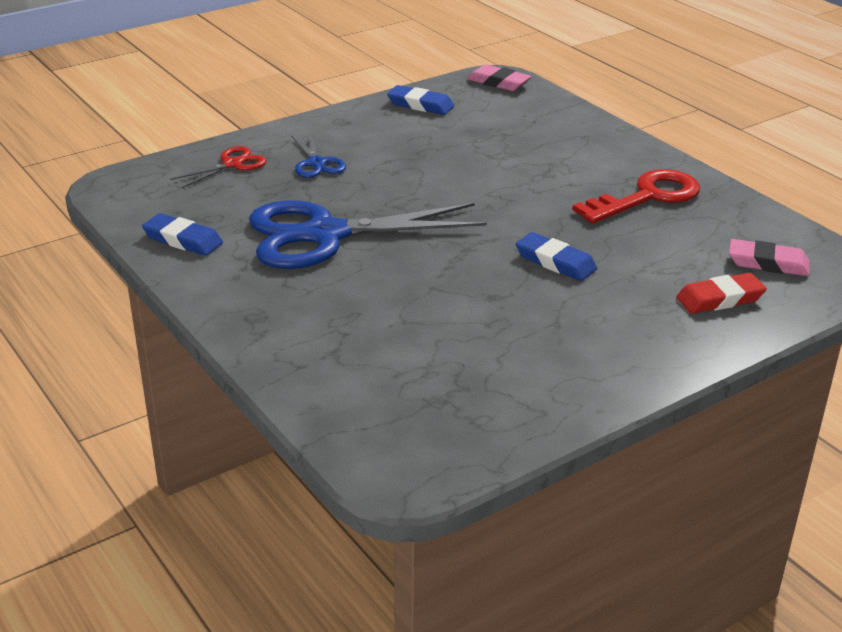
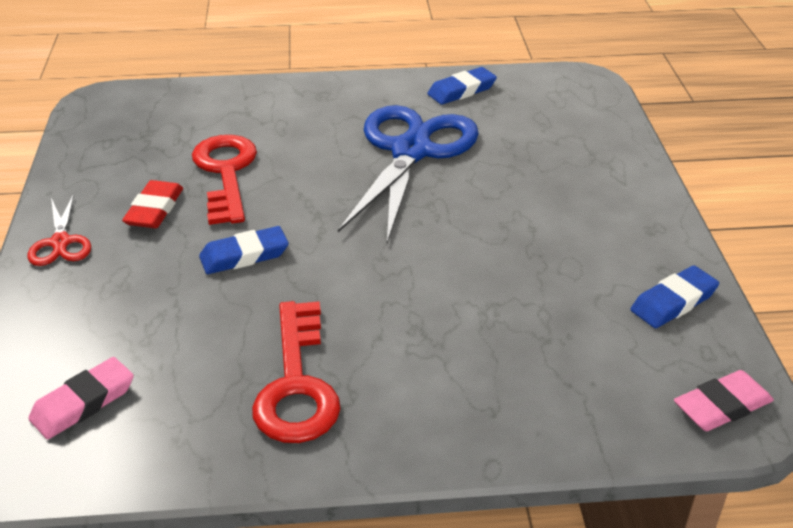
camera: 120 degrees right, 5 degrees up
red scissors [170,146,267,188] -> red scissors moved to [27,194,91,266]
blue scissors [291,131,346,178] -> none
red eraser [676,273,767,314] -> red eraser moved to [122,180,183,228]
none -> red key [192,135,257,225]

